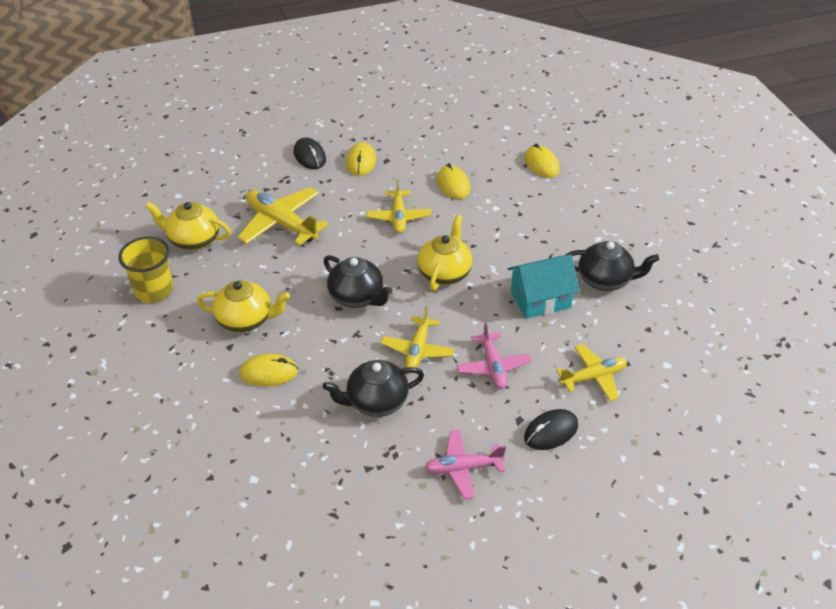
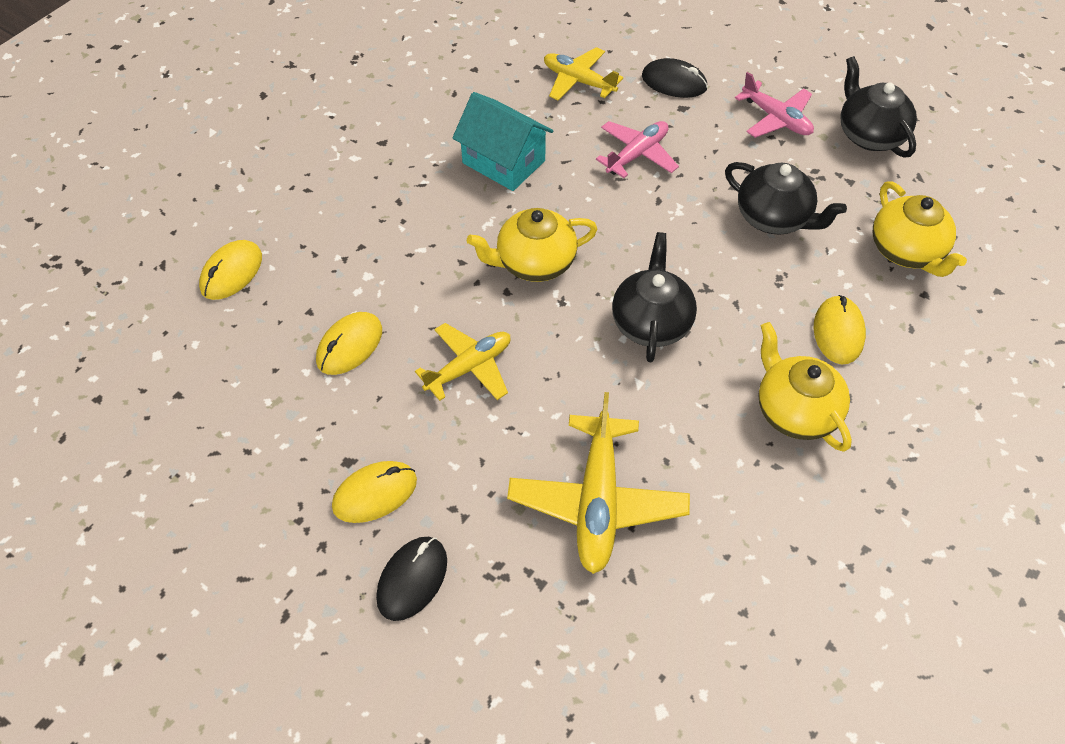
camera: 125 degrees left, 10 degrees up
yellow cup [118,237,173,303] -> none
yellow teapot [145,202,231,250] -> yellow teapot moved to [873,181,967,277]
yellow mouse [239,354,298,386] -> yellow mouse turned 45 degrees clockwise [814,295,866,364]
yellow plane [381,306,455,368] -> none
black teapot [566,241,659,291] -> black teapot moved to [841,56,917,158]

